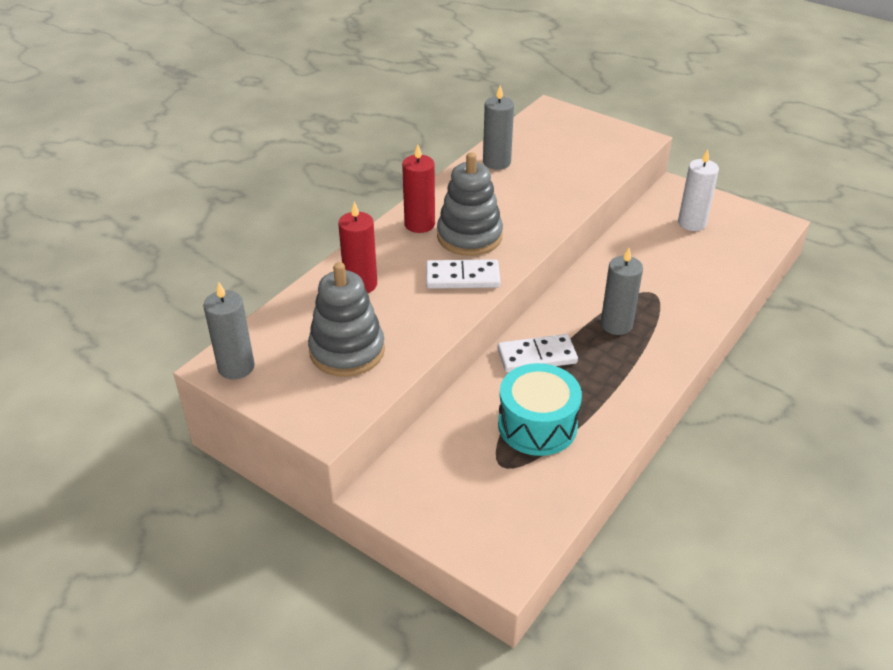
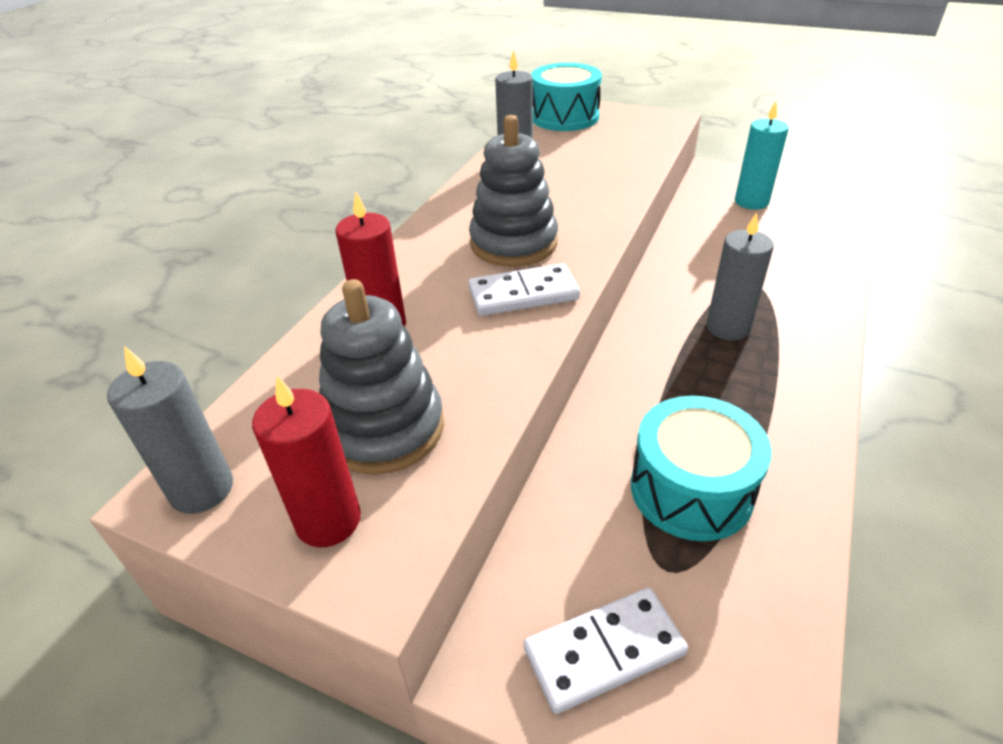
camera: 10 degrees left, 0 degrees up
red candle [402,144,435,233] -> red candle moved to [252,376,361,547]
white domino [498,334,578,373] -> white domino moved to [524,588,688,714]
white candle [678,149,719,231] -> turquoise candle [735,101,789,210]
none -> turquoise drum [531,63,602,131]

